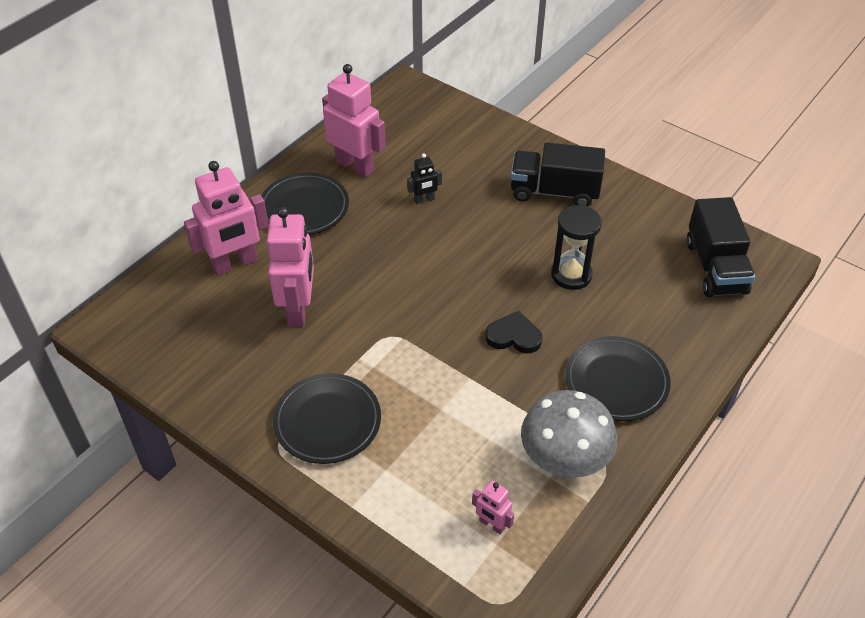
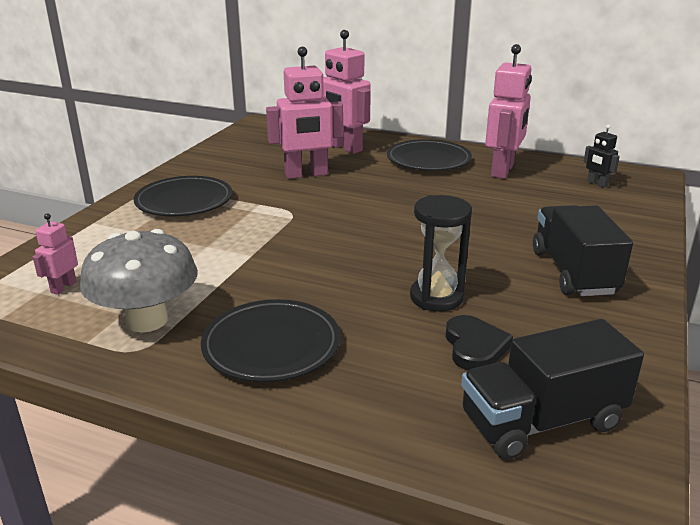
camera: 75 degrees right, 20 degrees down
black robot [407,153,442,204] -> black robot moved to [584,124,620,188]
black heart [485,311,542,353] -> black heart moved to [446,315,513,370]

